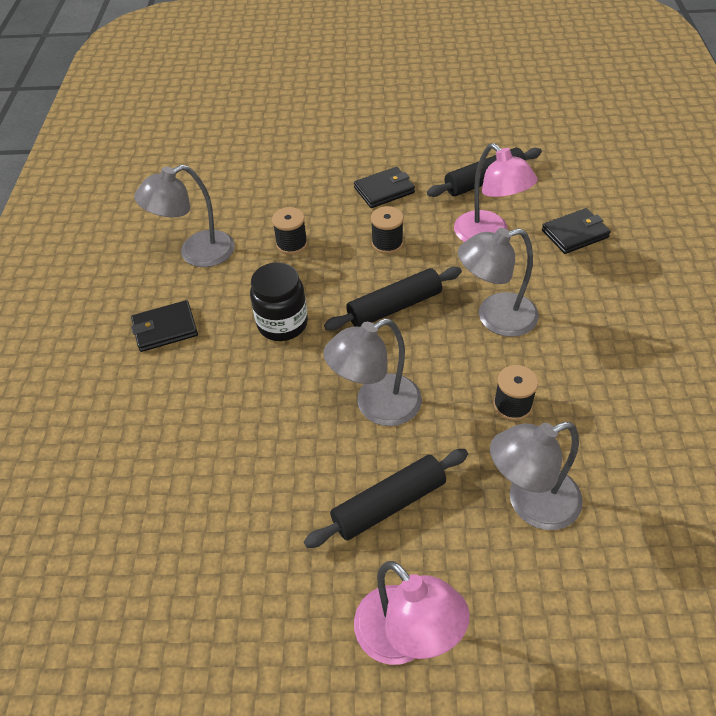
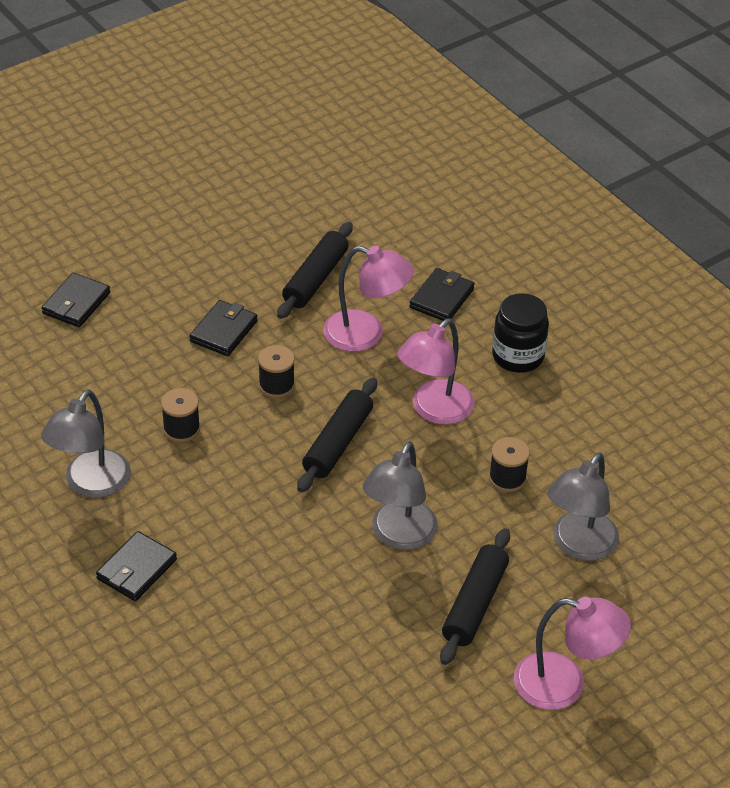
camera: 40 degrees left, 5 degrees down
black jar [250,262,308,341] -> black jar moved to [492,293,549,373]
grey lamp [458,228,539,337] -> pink lamp [397,318,474,425]
none -> black wallet [42,273,110,327]

